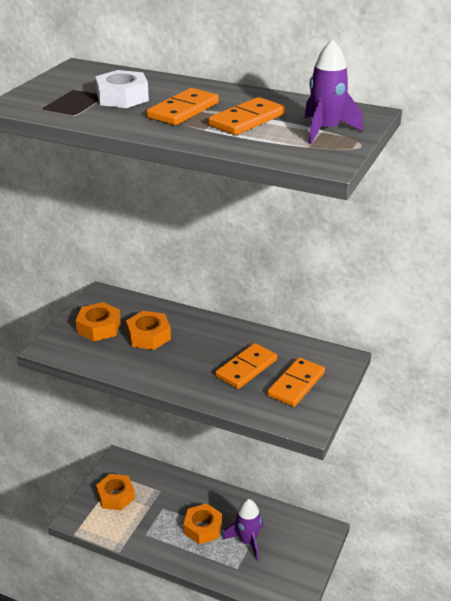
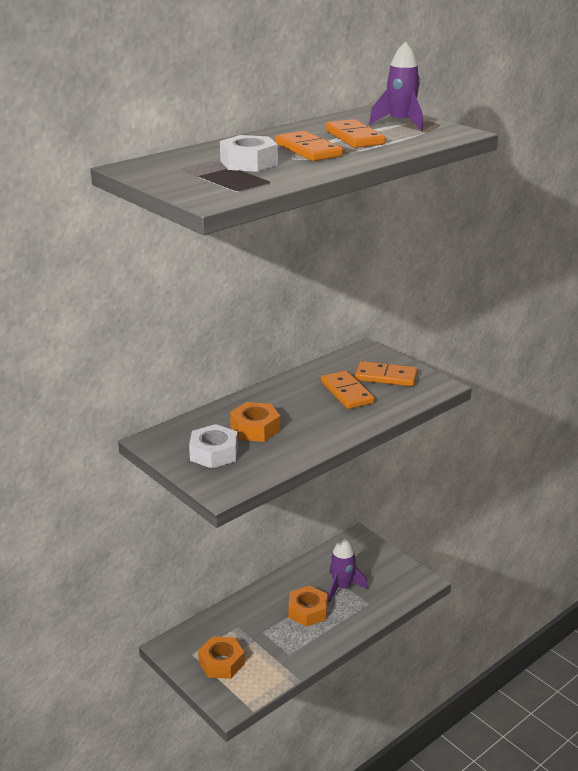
camera: 65 degrees left, 5 degrees down
orange nut [76,302,121,341] -> white nut [189,424,238,468]
orange domino [267,357,325,407] -> orange domino turned 45 degrees counterclockwise [355,361,418,386]

